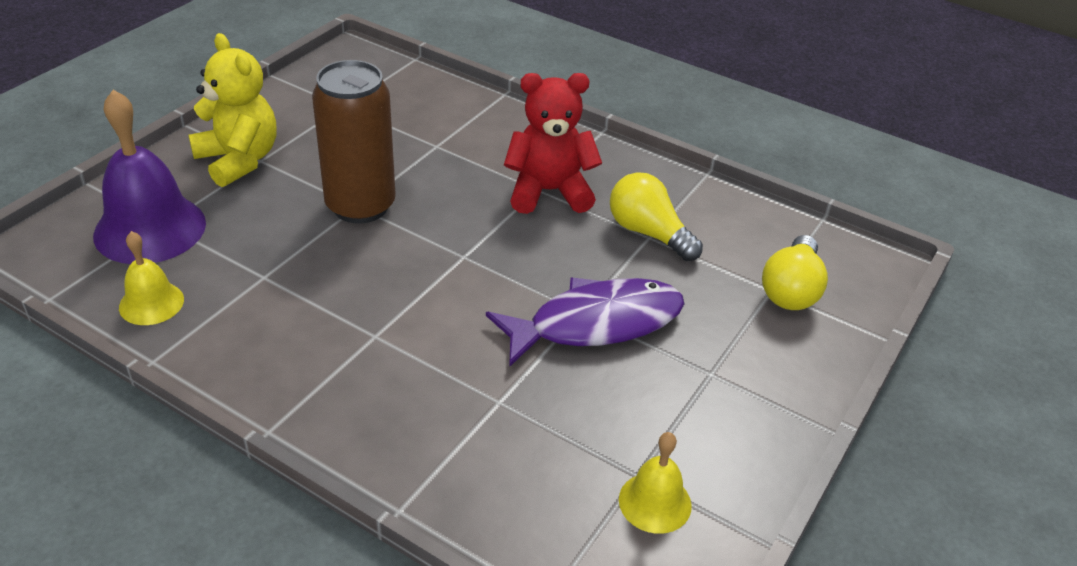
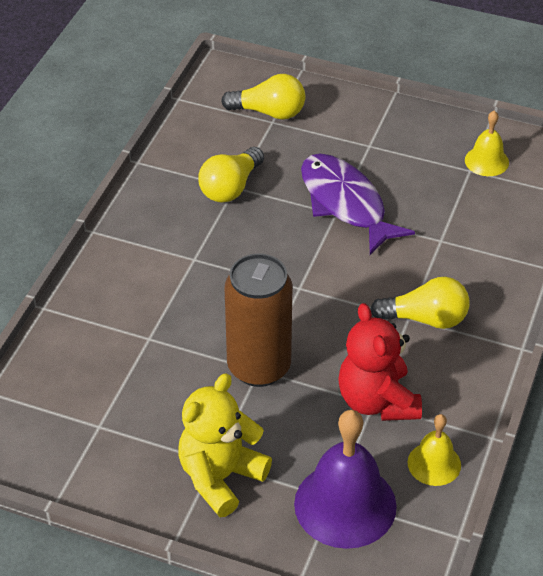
camera: 100 degrees left, 5 degrees up
red teddy bear [504,73,602,214] -> red teddy bear moved to [338,303,422,421]
none -> yellow light bulb [370,277,469,329]

